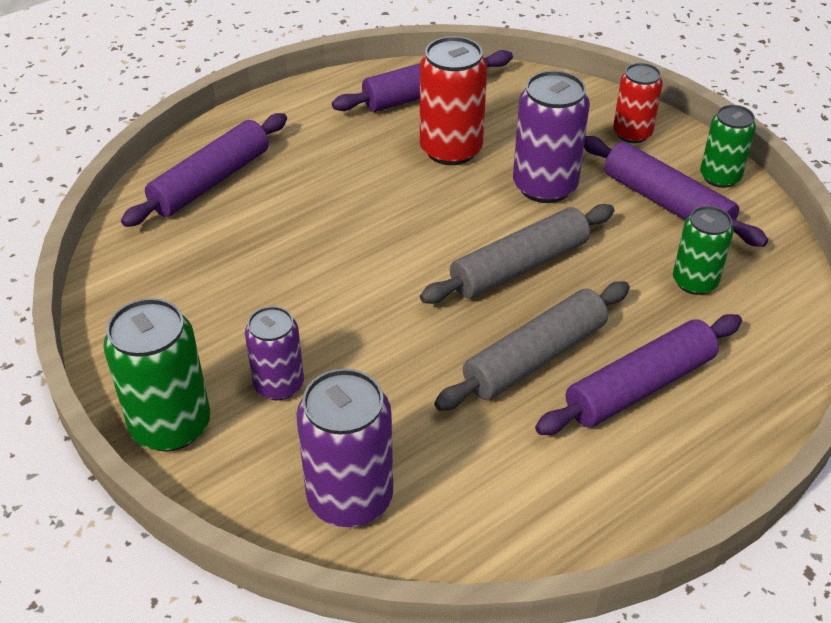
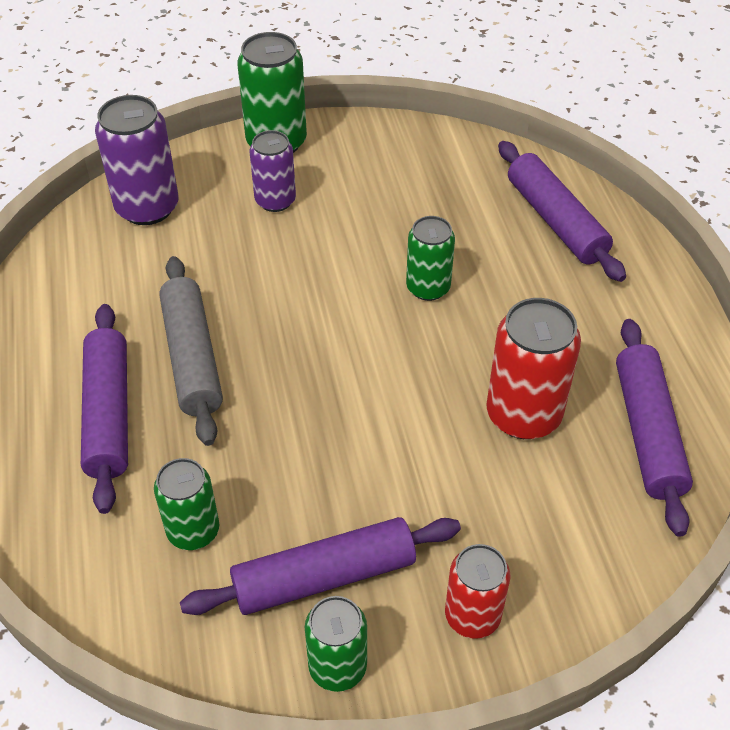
camera: 115 degrees right, 5 degrees up
grey rolling pin [420,204,614,304] -> none
purple can [513,71,590,203] -> none
none -> green can [406,216,455,301]

